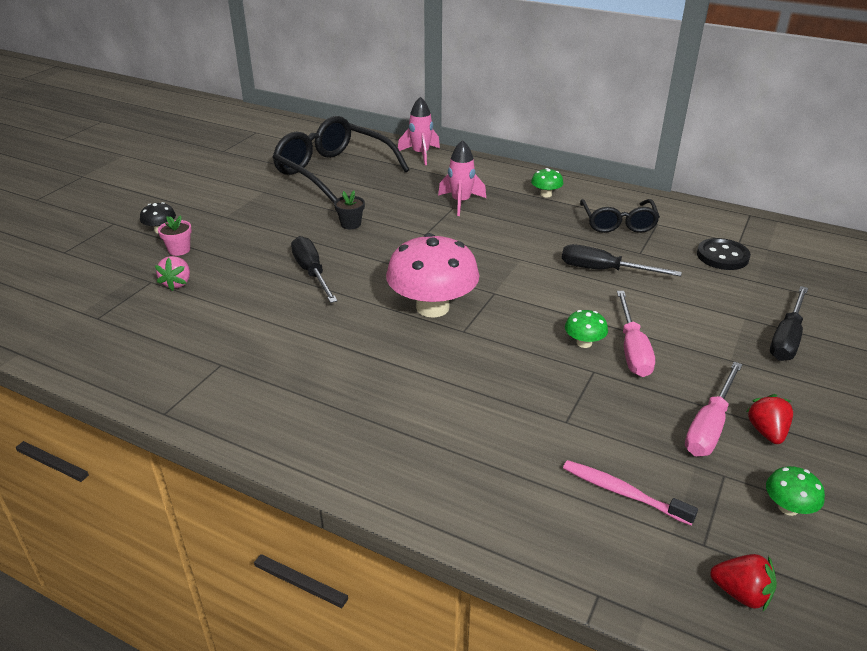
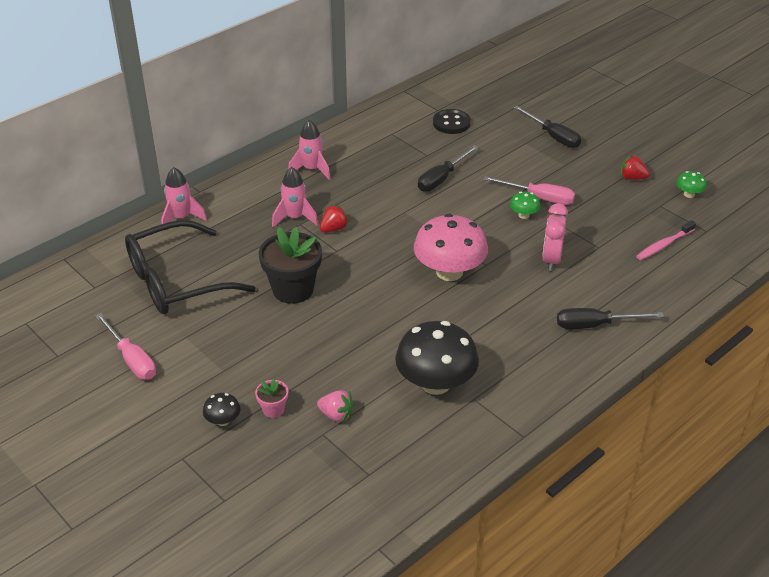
camera: 70 degrees left, 5 degrees up
black screwdriver [291,236,338,303] -> black screwdriver moved to [557,308,664,329]
black flower pot [334,191,365,229] -> black flower pot [259,227,322,304], size x2.12
green mushroom [531,168,564,198] -> pink rocket [288,120,330,180]
black glasses [580,199,660,233] -> none
pink screwdriver [685,362,743,456] -> pink screwdriver moved to [95,313,156,380]
red strawberry [710,554,777,611] -> red strawberry moved to [320,205,350,233]
none -> black mushroom [395,321,479,395]
none -> pink clock [542,203,568,271]

